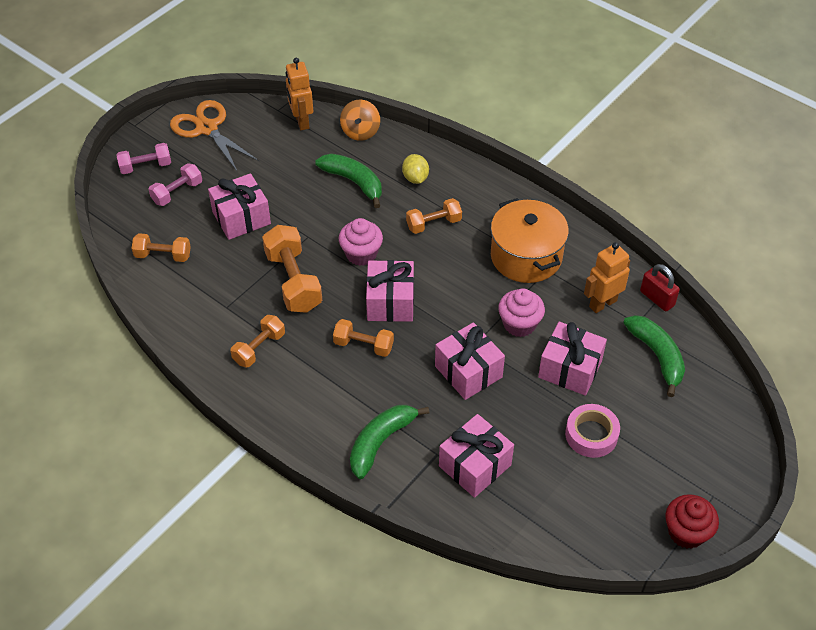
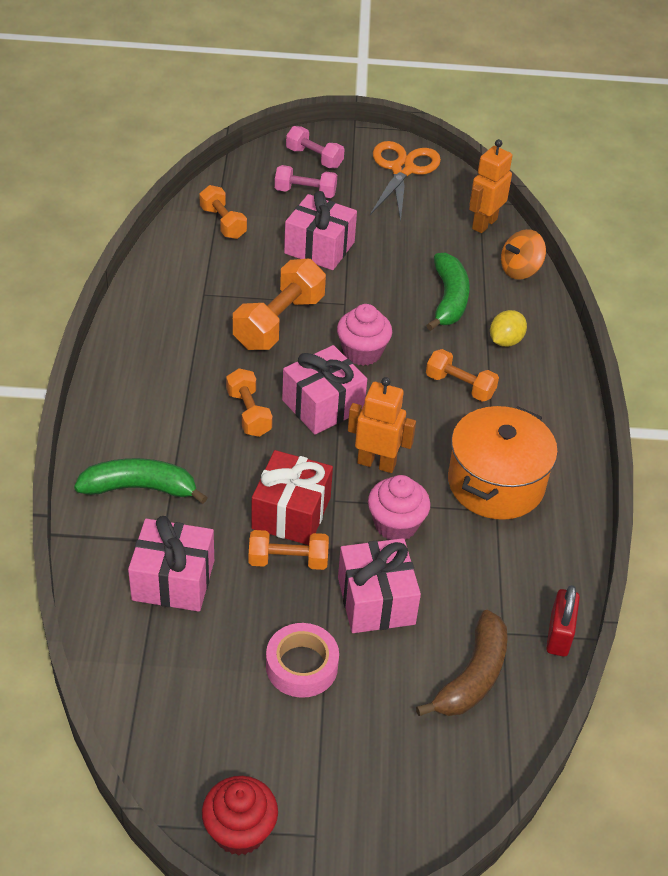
camera: 50 degrees right, 5 degrees down
orange dumbbell [230,315,285,367] -> orange dumbbell moved to [249,530,329,570]
pink gift [435,322,505,400] -> red gift [251,450,333,545]
orange robot [584,242,630,313] -> orange robot moved to [348,377,416,473]
green banana [623,315,685,397] -> brown banana [416,610,508,716]

